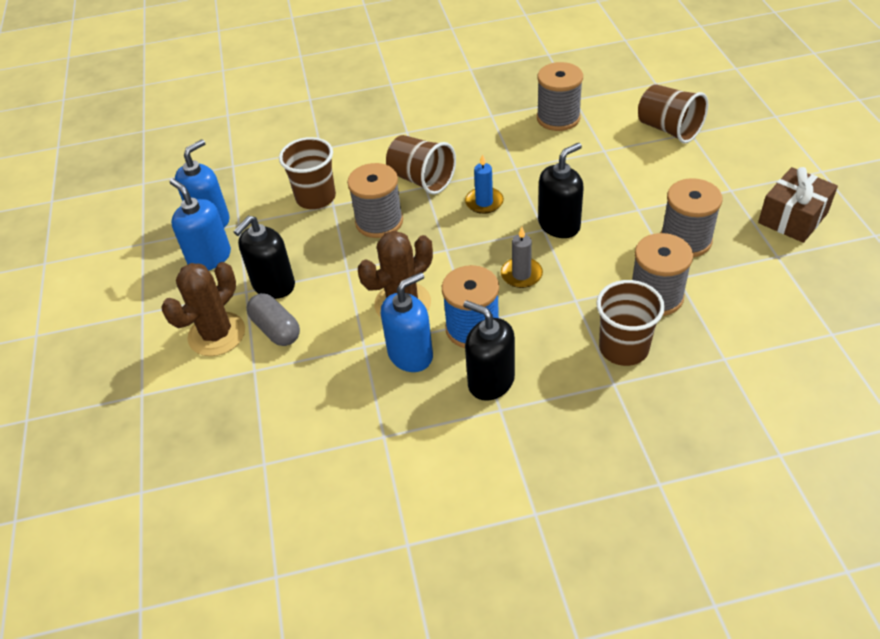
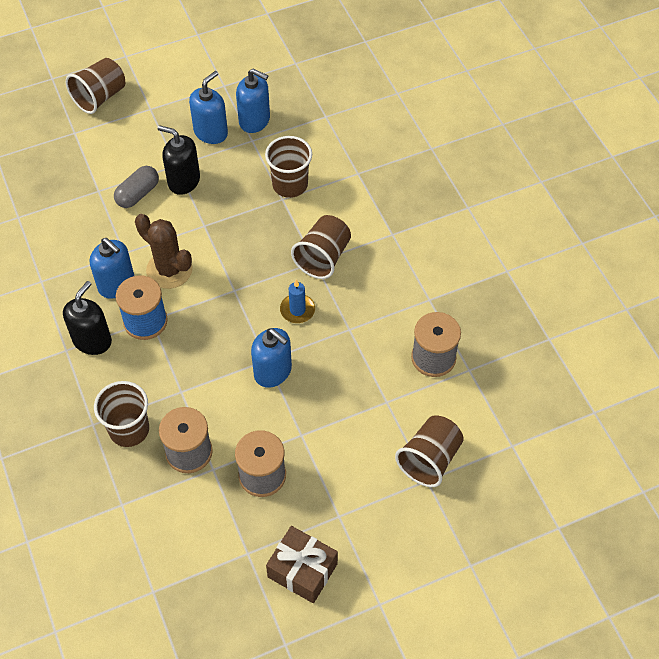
camera: 75 degrees right, 10 degrees up
brown cactus [161,262,245,356] -> none
grey spool [347,163,403,238] -> none
grey candle [501,227,543,288] -> none
black soap dispenser [538,143,584,238] -> blue soap dispenser [251,328,292,388]
none -> brown cup [66,58,125,114]

